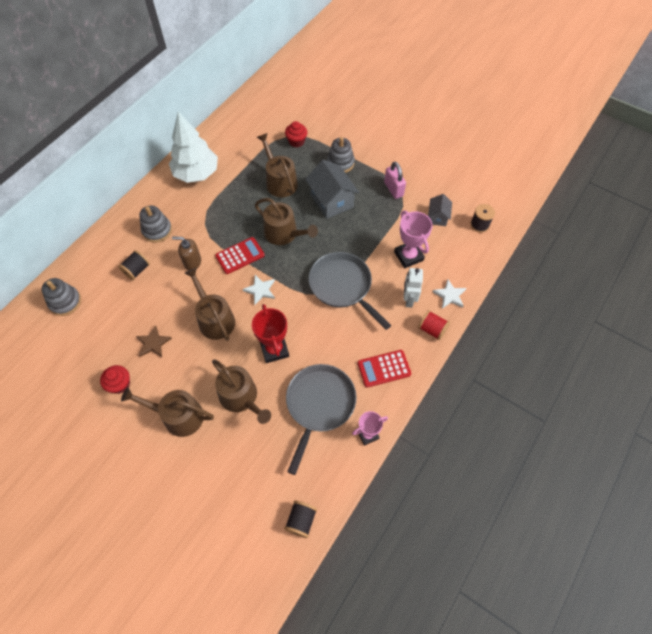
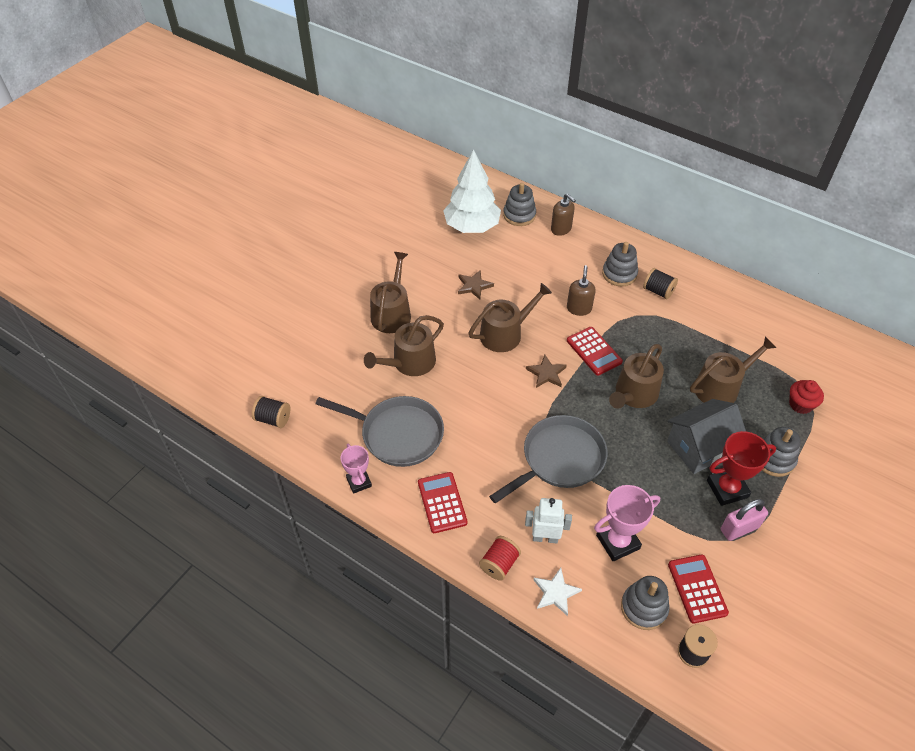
camera: 90 degrees right, 10 degrees down
red cupcake [100,365,130,394] -> none
black spool [118,250,150,280] -> black spool moved to [643,268,678,299]
white tree [169,112,218,183] -> white tree moved to [443,149,501,233]
white star [242,275,275,305] -> brown star [526,355,567,388]
red trophy [252,304,289,363] -> red trophy moved to [707,431,776,506]
grey house [428,194,452,226] -> red calculator [668,554,729,623]
none -> brown soap dispenser [551,194,576,236]
none -> grey stacking toy [621,576,669,630]

